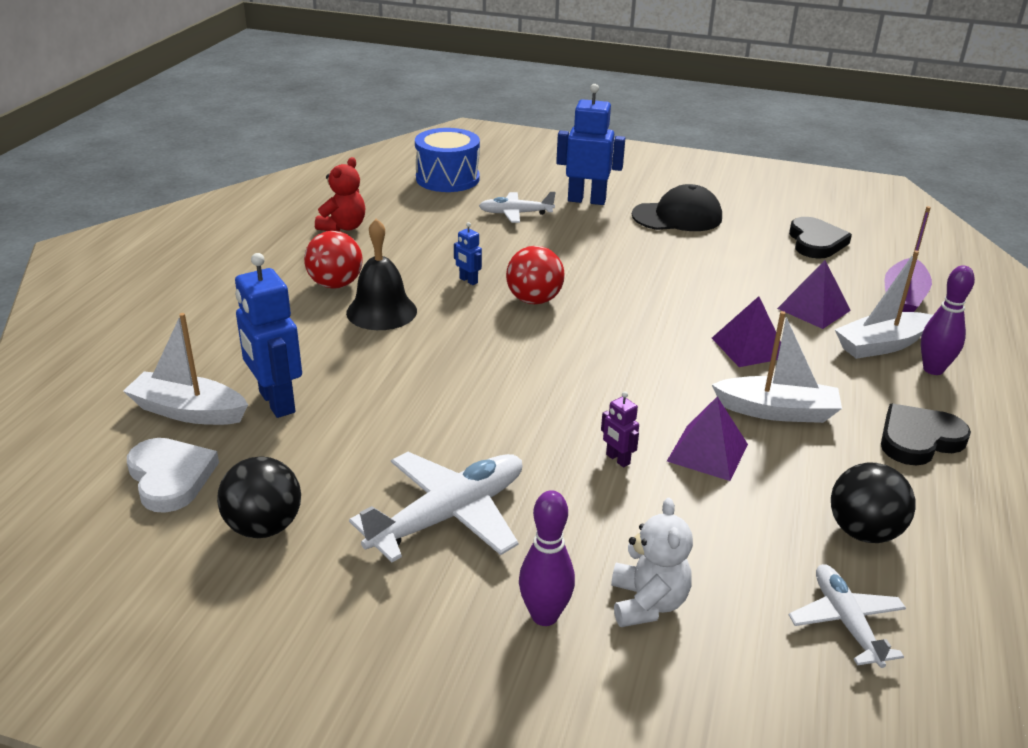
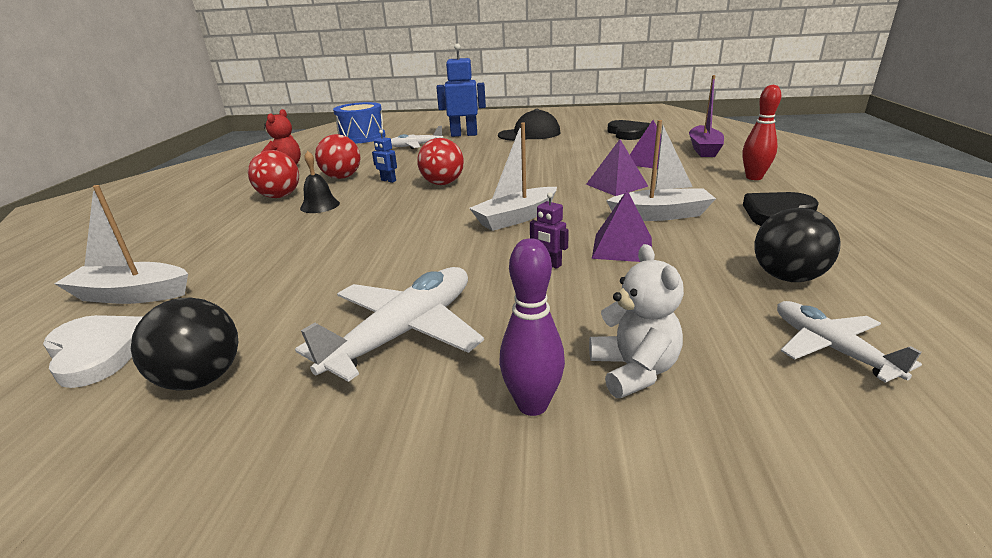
camera: 10 degrees left, 5 degrees down
blue robot [235,253,302,418] -> none
black bell [346,218,417,330] -> black bell [300,151,340,213], size x0.66
white boat [835,250,933,359] -> white boat moved to [469,122,557,231]
purple bowling pin [921,265,975,375] -> red bowling pin [742,84,781,180]
none -> red ball [315,134,361,179]

